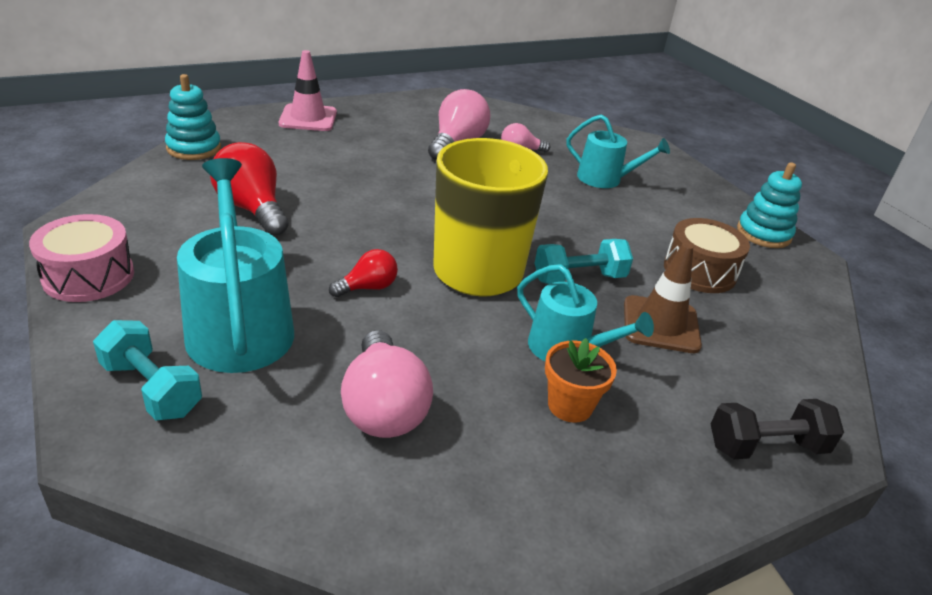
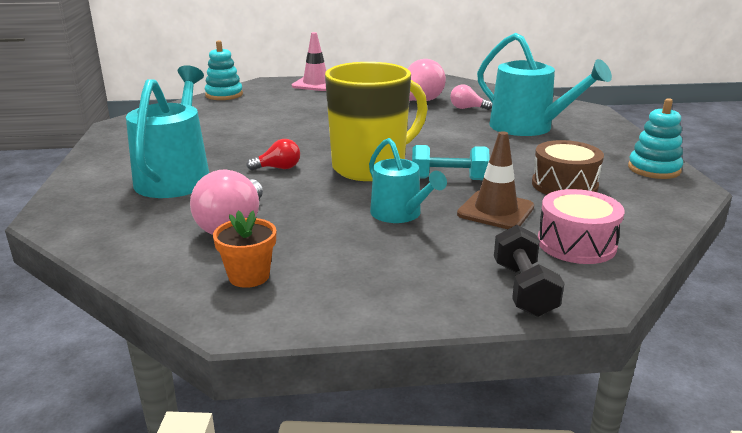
camera: 25 degrees right, 10 degrees down
pink drum [29,214,134,302] -> pink drum moved to [538,189,624,264]
turquoise dumbbell [93,320,202,421] -> none
red light bulb [210,142,289,236] -> none
orange flower pot [545,338,617,423] -> orange flower pot moved to [213,211,276,288]
turquoise watering can [566,115,670,188] -> turquoise watering can [477,33,612,136], size x1.63
black dumbbell [711,399,844,459] -> black dumbbell turned 75 degrees clockwise [494,225,564,317]

